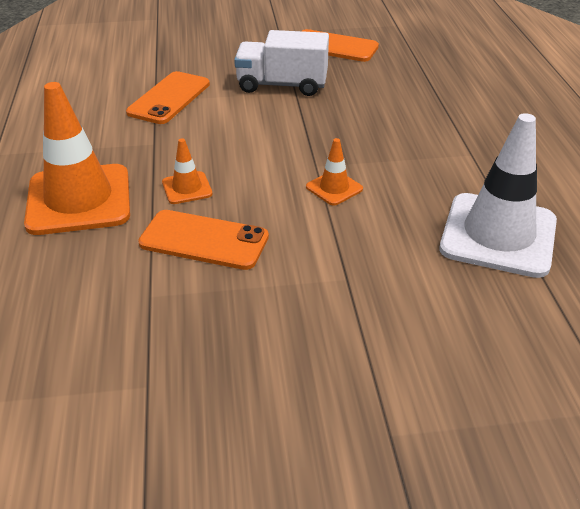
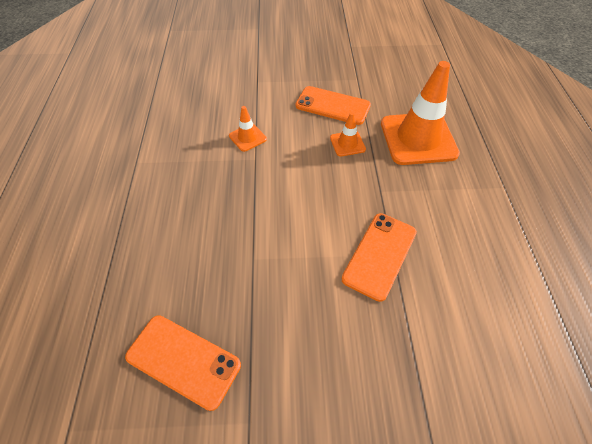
camera: 175 degrees left, 15 degrees up
white truck [234,30,329,96] -> none
white traffic cone [439,113,557,278] -> none

